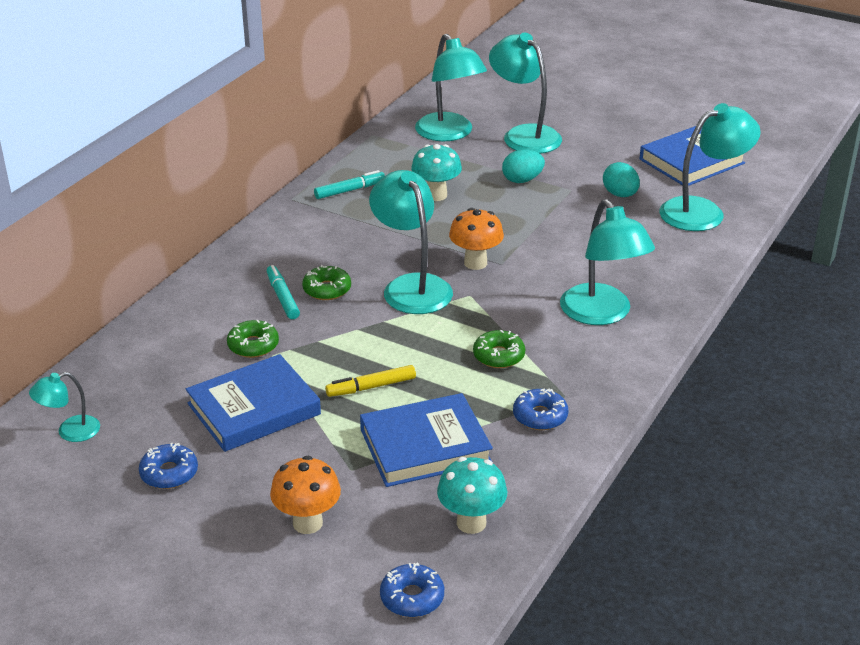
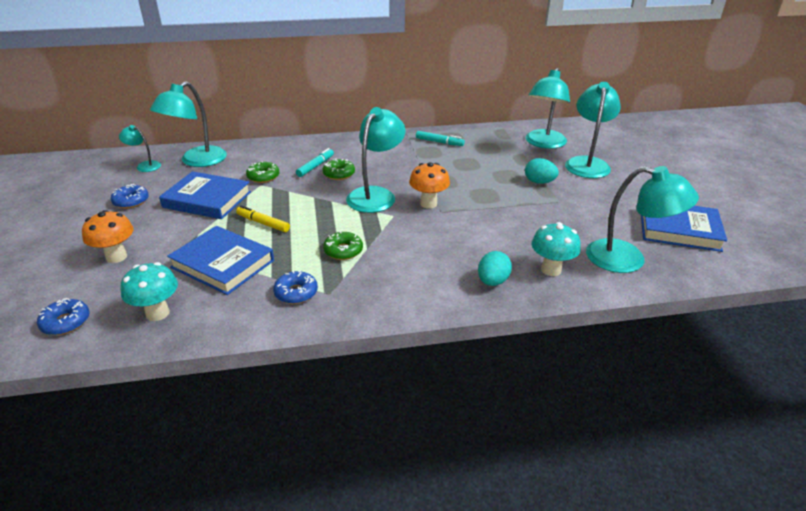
camera: 50 degrees right, 0 degrees up
turquoise mushroom [411,144,462,201] -> turquoise mushroom moved to [532,222,581,276]
turquoise lamp [560,199,655,325] -> turquoise lamp moved to [150,81,227,167]
turquoise egg [603,162,640,197] -> turquoise egg moved to [478,251,512,286]

